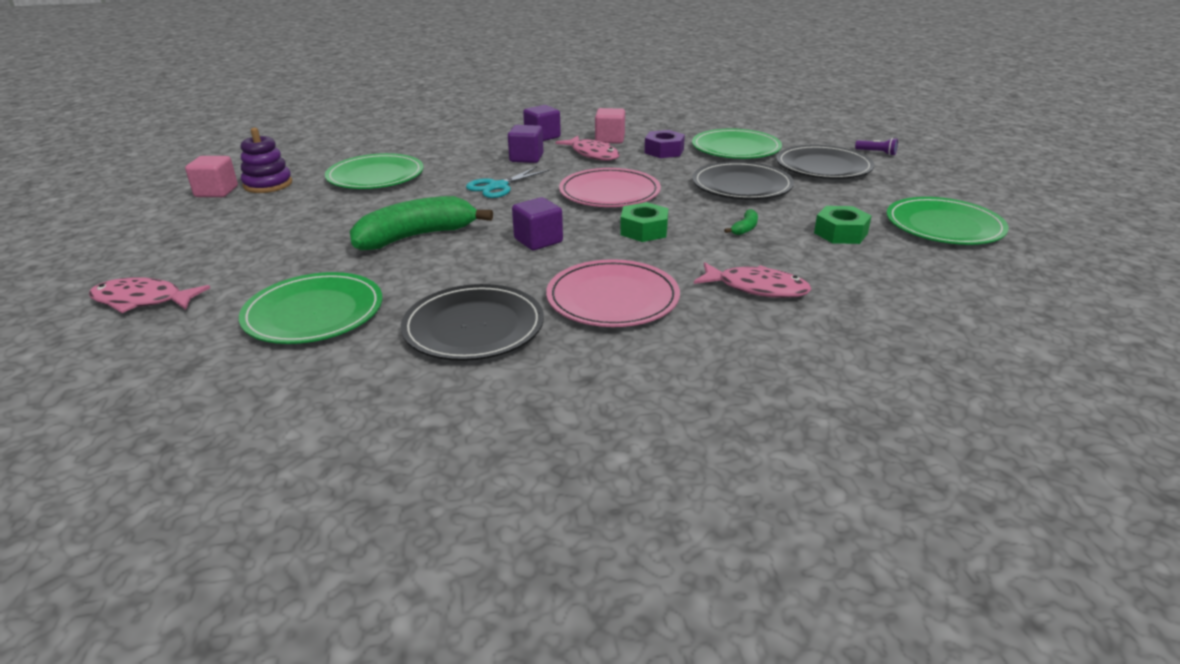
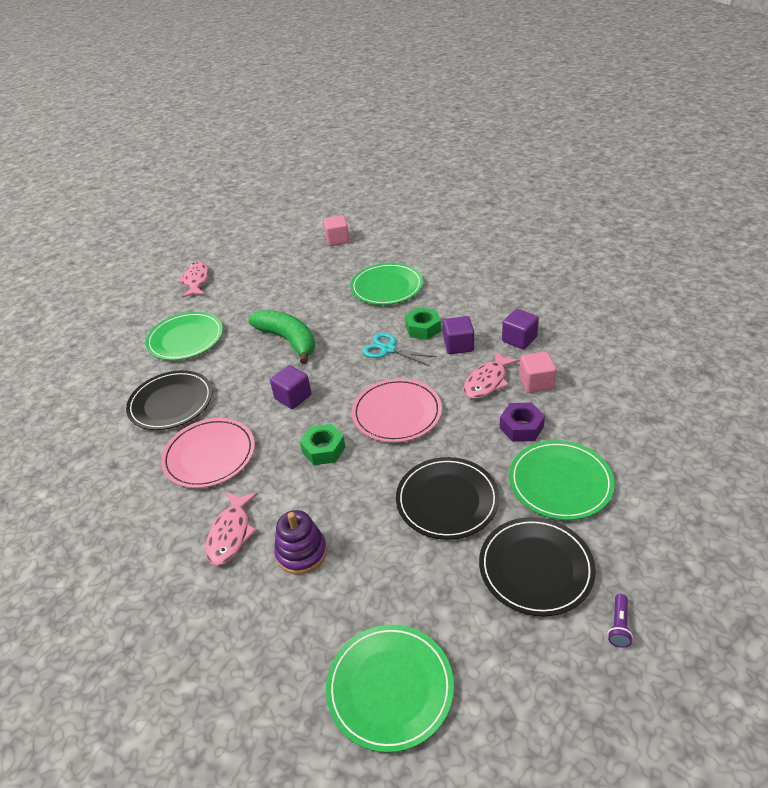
camera: 80 degrees right, 10 degrees up
purple stacking toy [241,128,292,193] -> purple stacking toy moved to [274,510,327,575]
green banana [724,209,758,235] -> none
green nut [814,206,871,244] -> green nut moved to [405,307,441,340]

